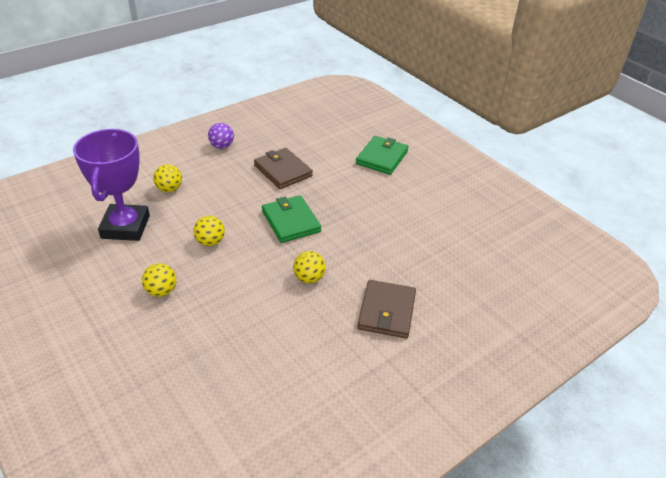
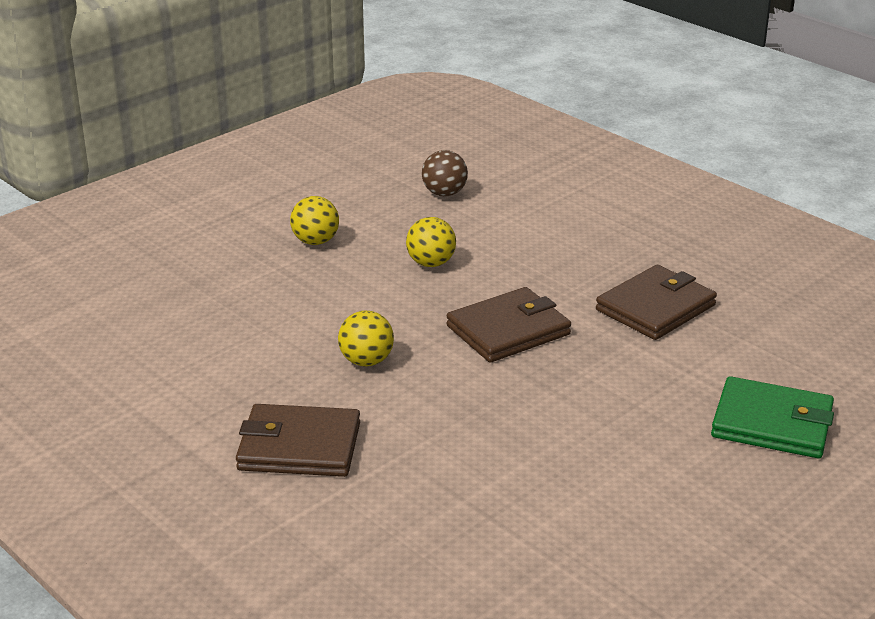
camera: 85 degrees right, 10 degrees down
purple trophy [73,129,150,241] -> brown ball [422,150,468,197]
yellow ball [153,164,182,192] -> none
purple ball [208,123,234,149] -> none
green wallet [262,195,321,243] -> brown wallet [446,287,571,363]

